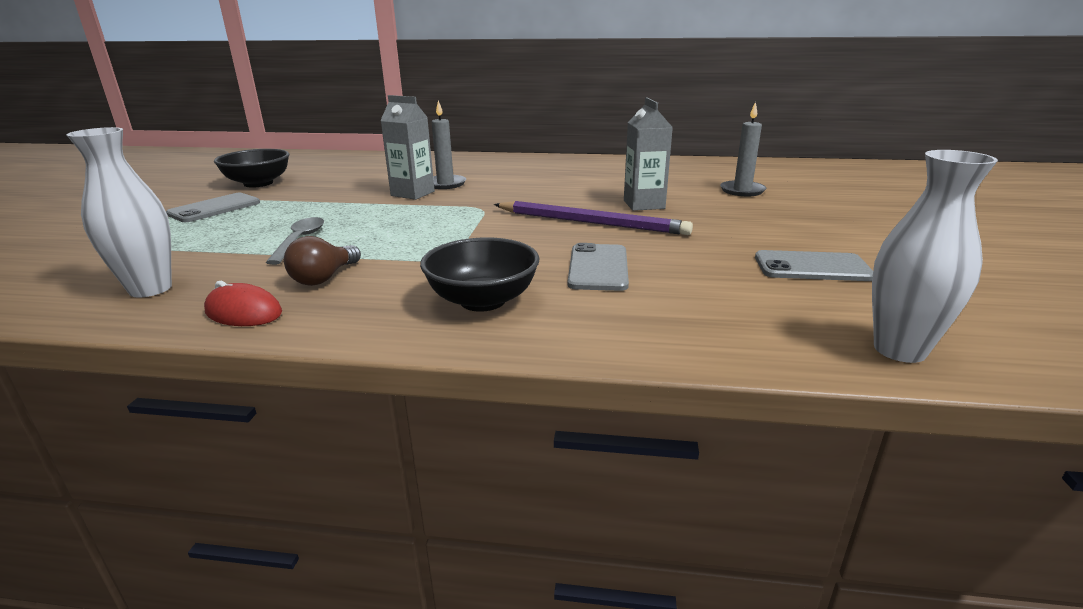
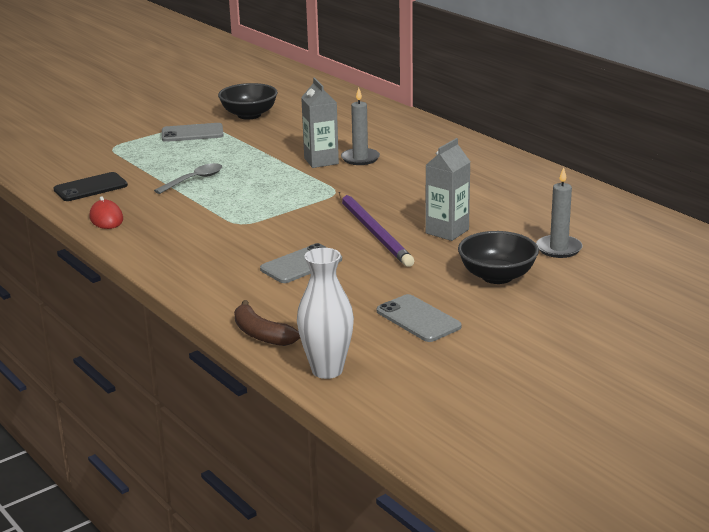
camera: 45 degrees right, 0 degrees up
white vase [66,127,172,297] -> black phone [54,172,128,201]
brown light bulb [284,236,361,286] -> none
black bowl [420,237,539,312] -> black bowl moved to [458,231,539,284]
none -> brown banana [234,300,300,346]

